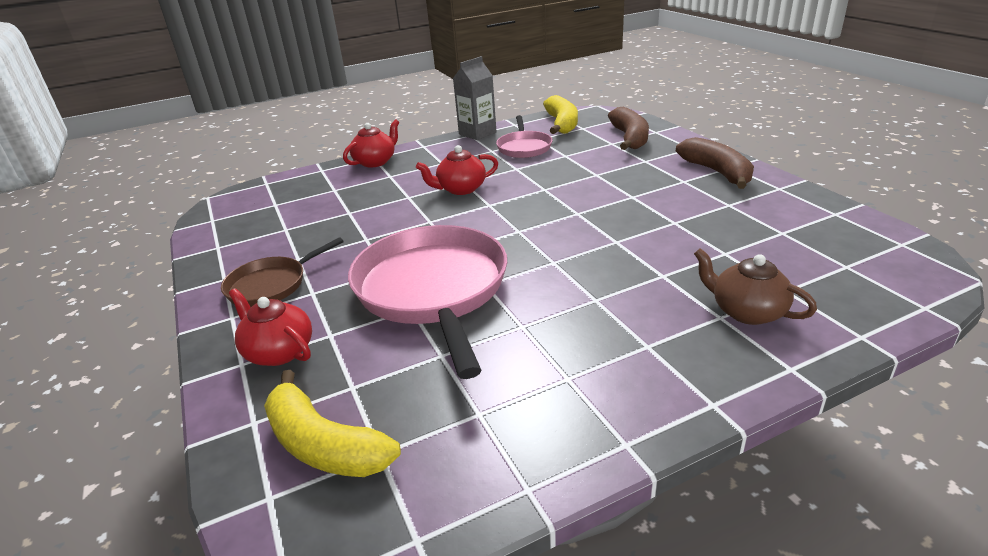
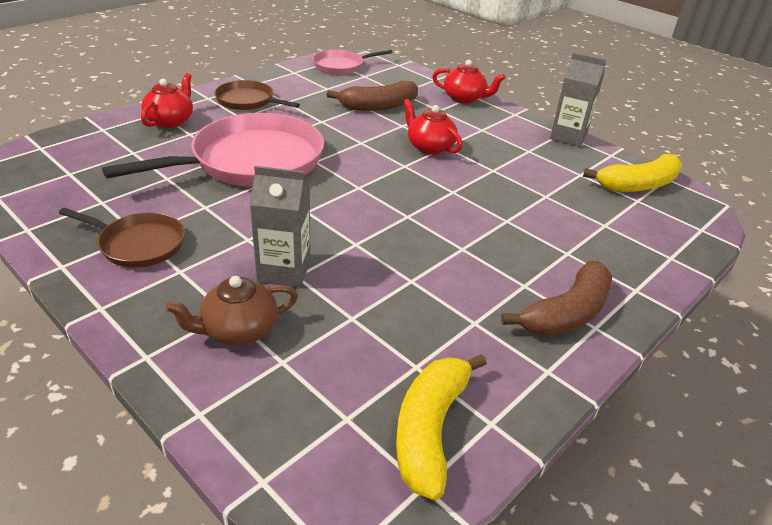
camera: 65 degrees right, 5 degrees up
yellow banana [264,370,401,477] -> yellow banana moved to [396,354,487,500]
pink pan [496,115,553,158] -> pink pan moved to [312,50,392,75]
brown banana [608,107,649,150] -> brown banana moved to [327,81,418,111]
brown teapot [694,248,817,325] -> brown teapot turned 135 degrees counterclockwise [165,276,298,345]
none -> brown pan [59,208,185,268]
none -> grey carton [250,166,311,288]

